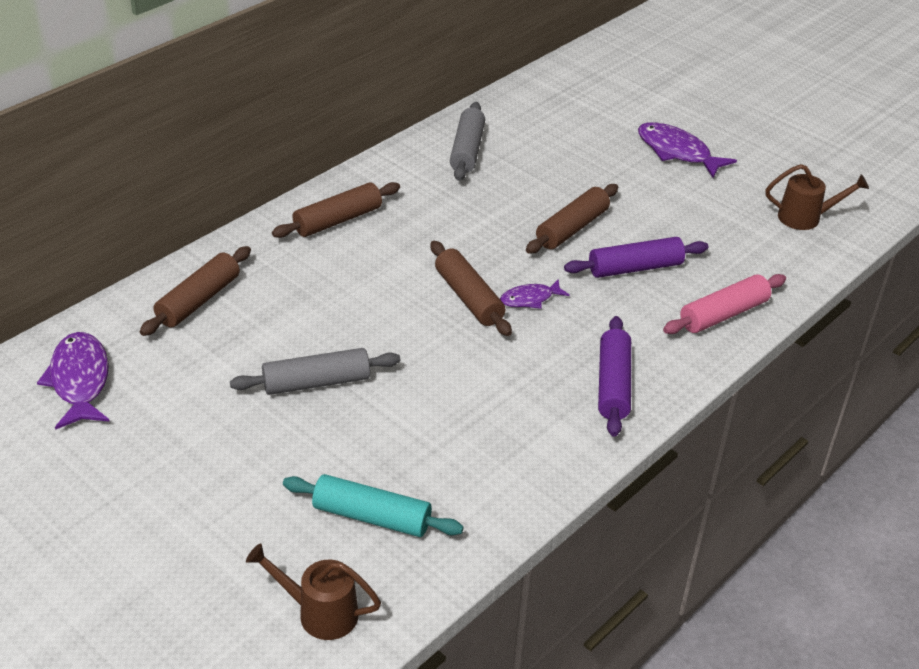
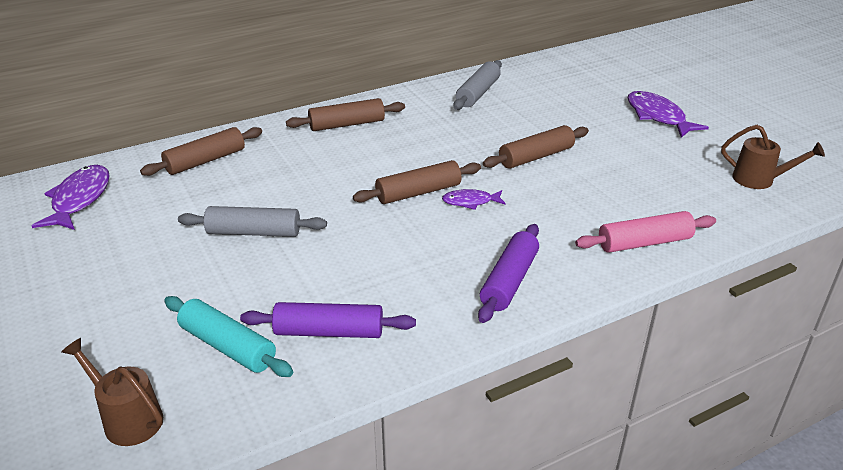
camera: 20 degrees right, 5 degrees down
brown rolling pin [430,241,512,336] -> brown rolling pin turned 75 degrees clockwise [353,160,481,204]
purple rolling pin [564,237,708,278] -> purple rolling pin moved to [240,302,416,338]

